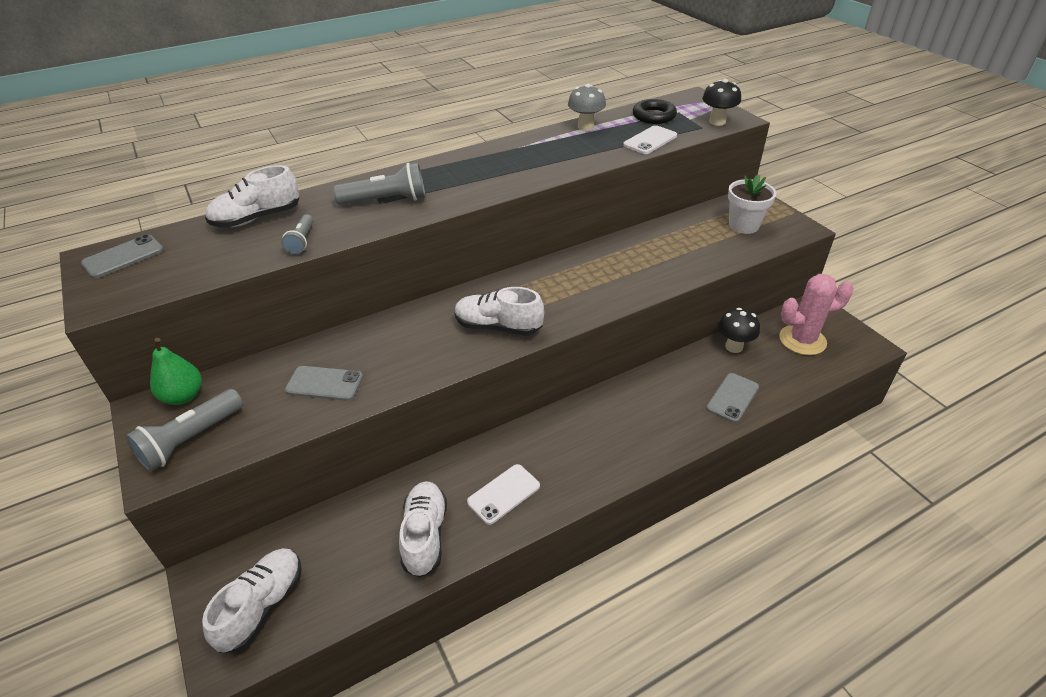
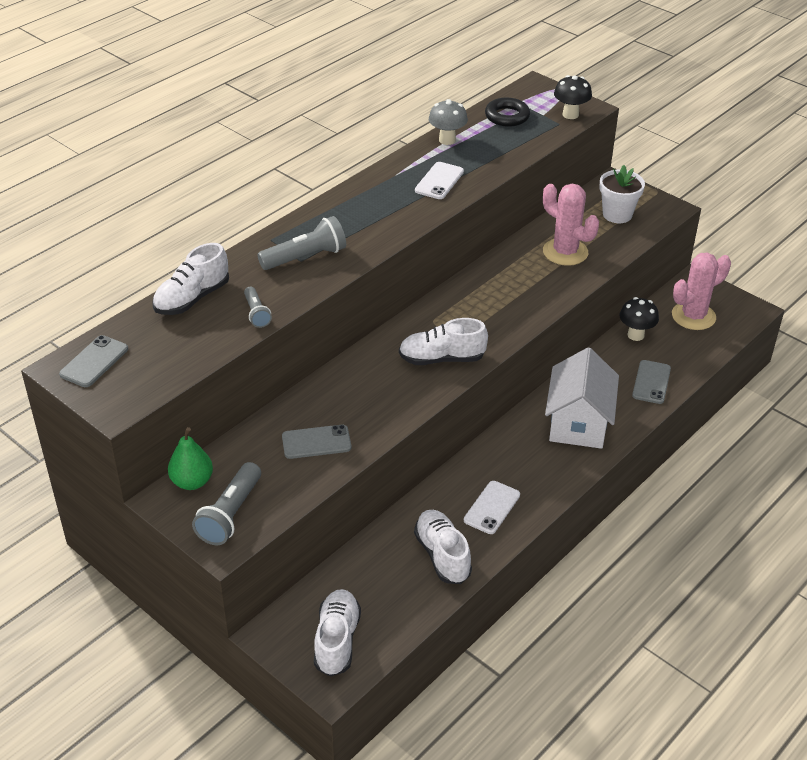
camera: 20 degrees left, 0 degrees up
white phone [623,125,677,154] -> white phone moved to [415,162,464,199]
none -> pink cactus [543,184,599,266]
none -> white house [545,347,619,449]

